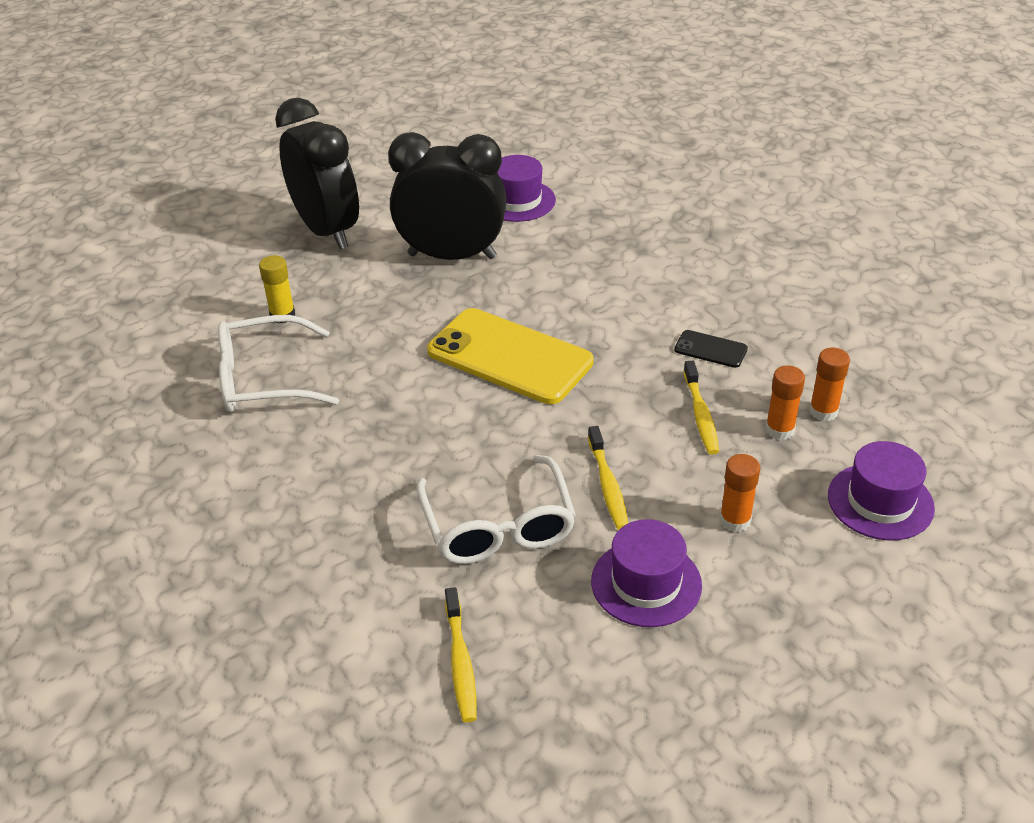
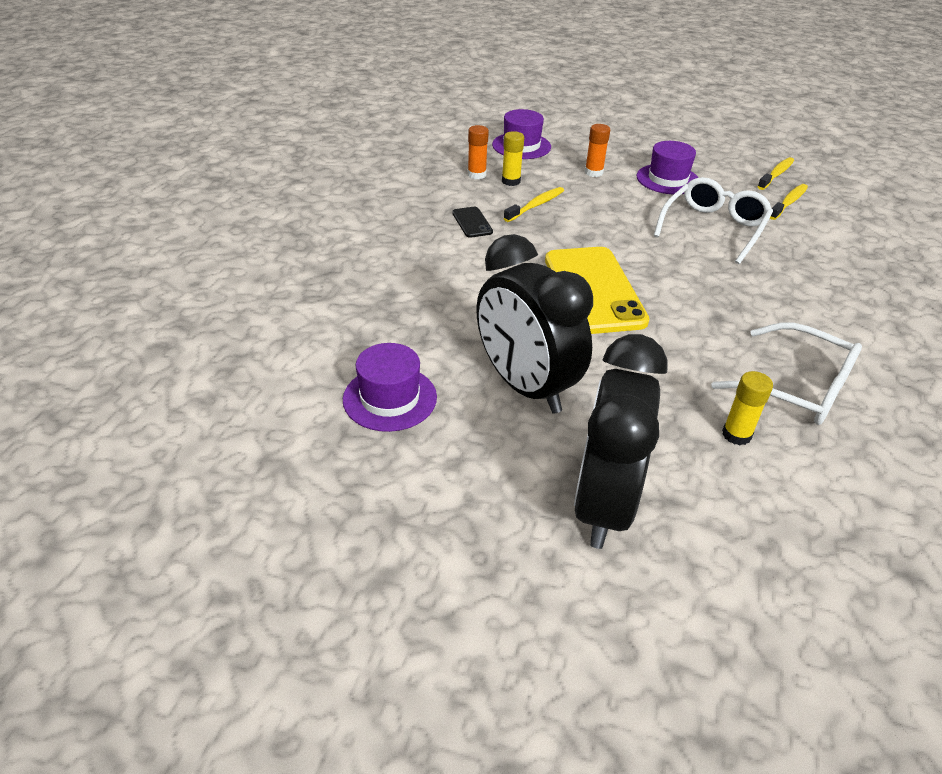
camera: 135 degrees left, 0 degrees up
yellow toothbrush [588,426,628,530] -> yellow toothbrush moved to [757,157,794,190]
orange glue stick [765,365,805,440] -> yellow glue stick [502,131,524,186]

